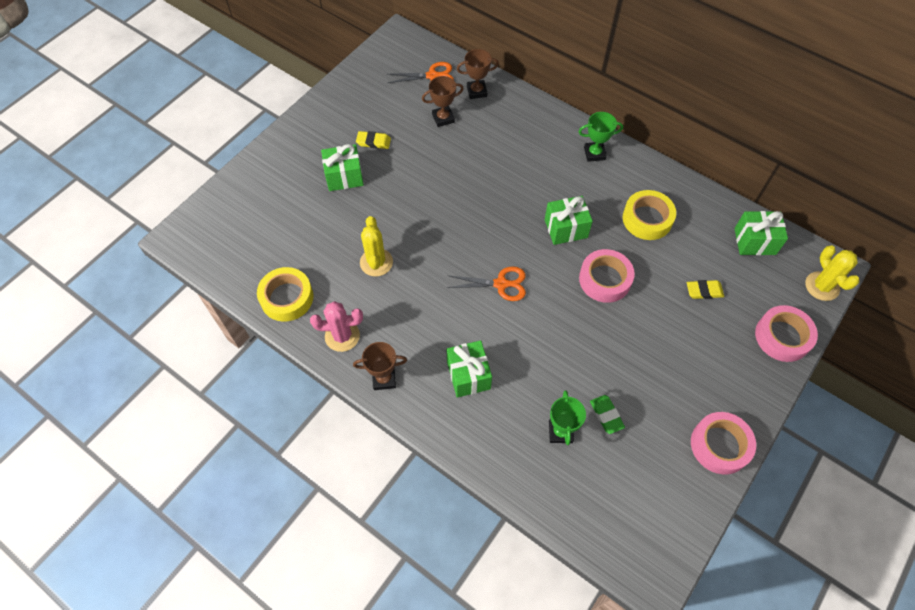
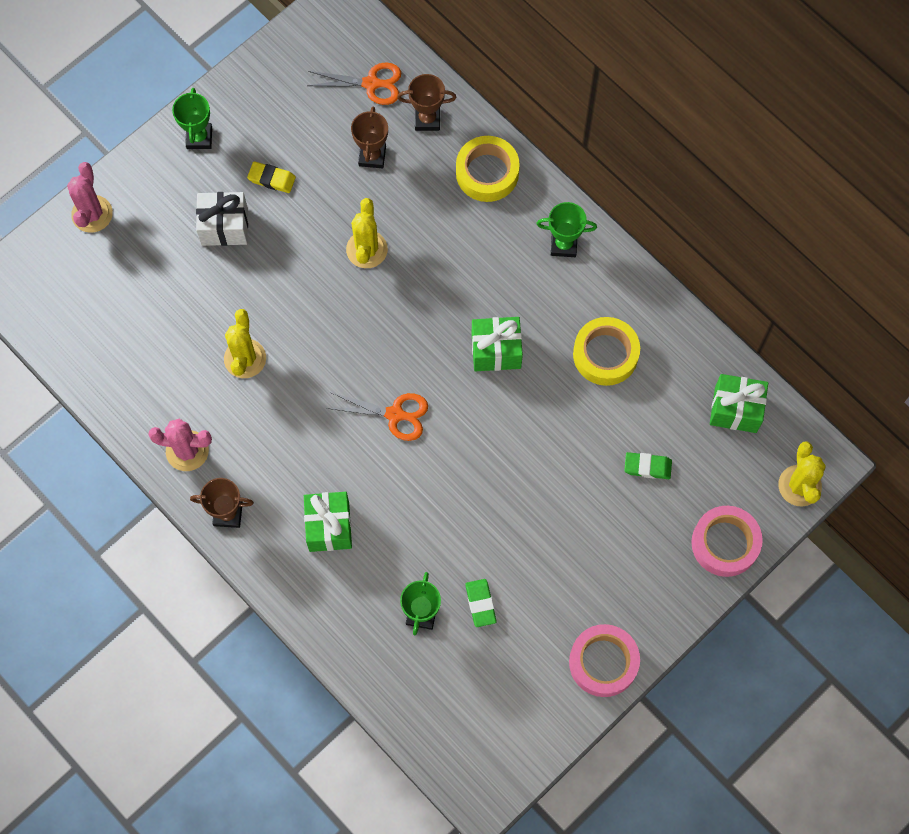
camera: 10 degrees right, 10 degrees up
yellow tape [257,267,313,322] -> yellow tape moved to [456,136,520,202]
green gift [321,144,364,191] -> white gift [196,192,248,246]
brown trophy [422,76,464,127] -> brown trophy turned 75 degrees counterclockwise [351,106,388,168]
pink tape [579,249,635,303] -> none
yellow eraser [687,280,724,299] -> green eraser [624,452,672,479]
none -> pink cactus [67,162,113,233]
none -> green trophy [172,88,212,149]
none -> yellow cactus [346,198,388,268]

